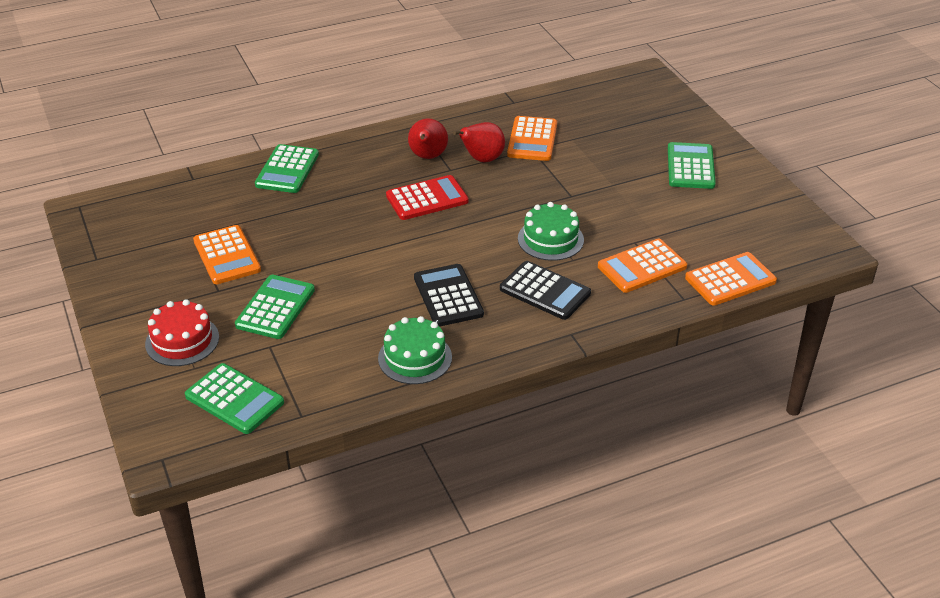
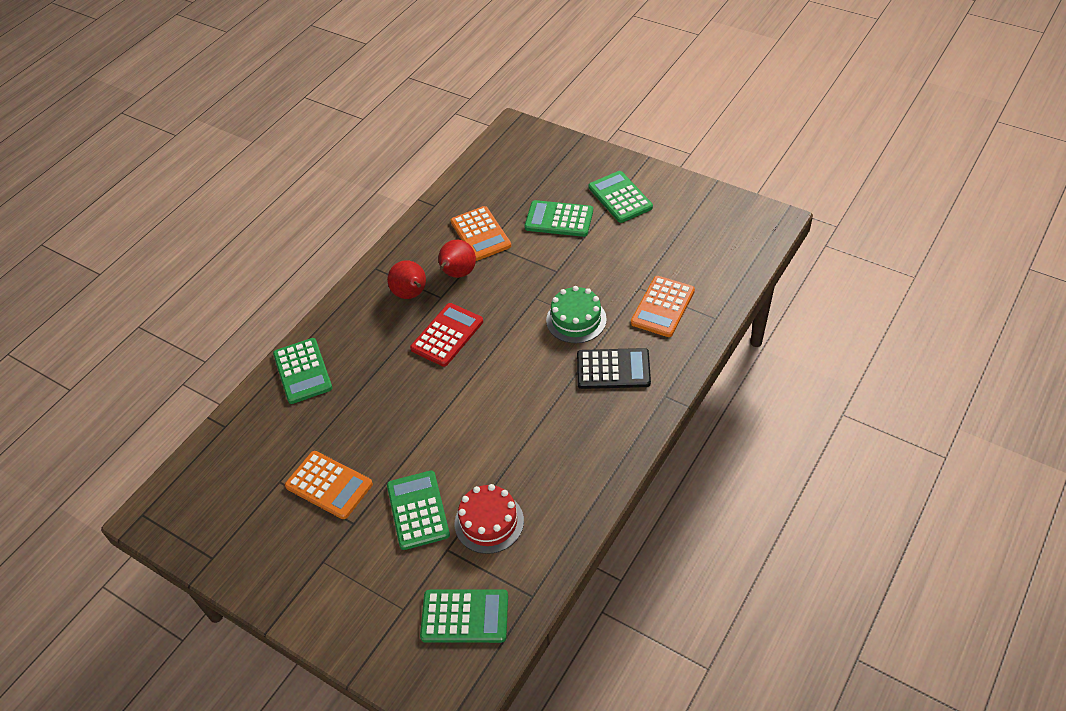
camera: 30 degrees left, 10 degrees up
red cake [145,299,219,366] -> red cake moved to [455,484,524,554]
green cake [378,316,452,384] -> none
black calculator [414,264,484,327] -> none
orange calculator [685,252,777,306] -> none
none -> green calculator [524,200,593,237]

